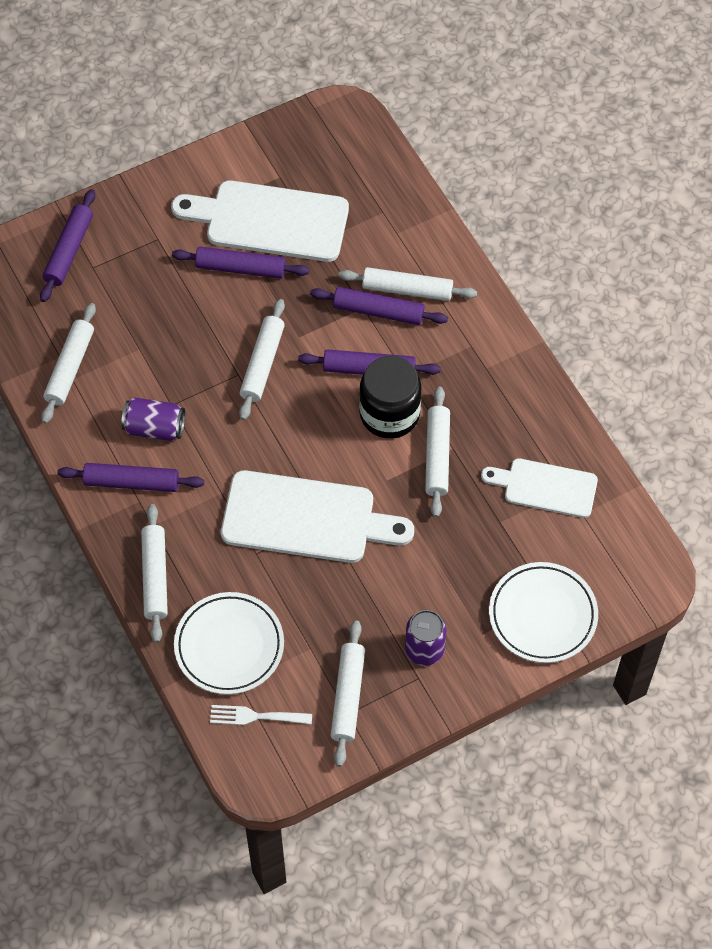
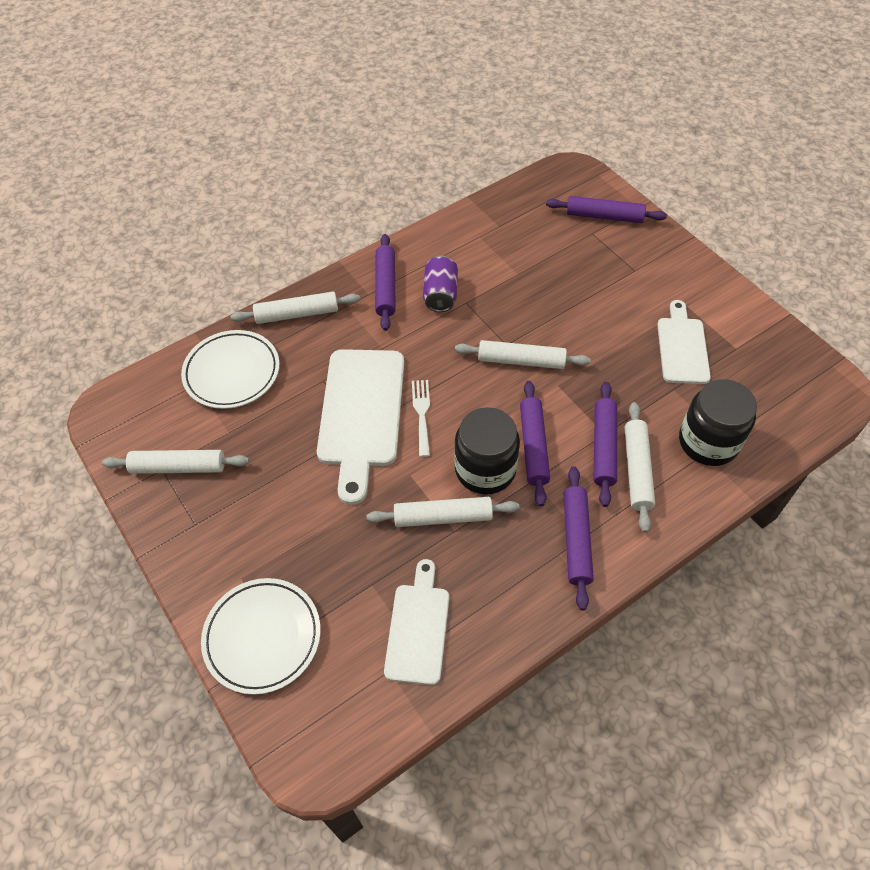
camera: 85 degrees right, 5 degrees down
white rolling pin [41,303,96,424] -> none
white cutting board [171,180,349,262] -> white cutting board [657,300,711,384], size x0.61
purple rolling pin [172,247,309,279] -> purple rolling pin moved to [563,466,594,610]
white fork [210,705,312,725] -> white fork moved to [412,380,430,457]
purple can [405,610,447,666] -> none
none -> black jar [679,379,757,466]

